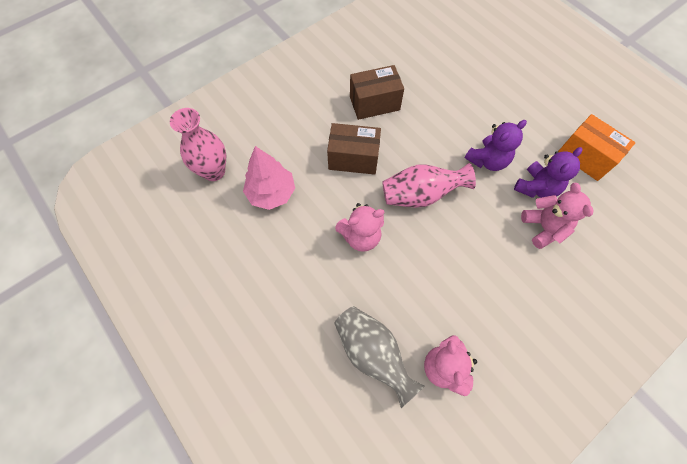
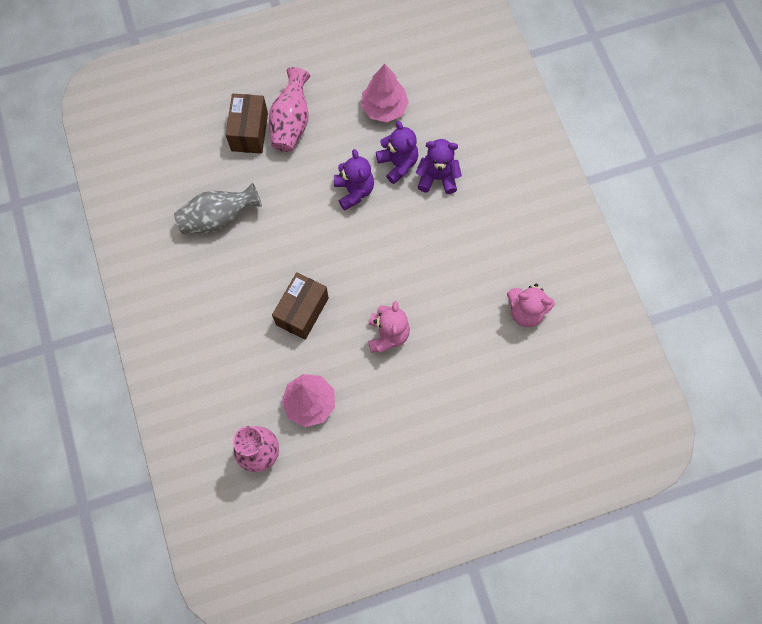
camera: 70 degrees left, 5 degrees up
grey vase [334,306,425,408] -> grey vase moved to [174,183,262,234]
brown box [350,65,404,120] -> brown box moved to [226,94,268,154]
pink vase [382,163,476,208] -> pink vase moved to [269,67,310,152]
pink teddy bear [521,183,593,249] -> purple teddy bear [416,139,462,194]
orange box [558,114,636,181] -> pink tree [361,64,409,122]

